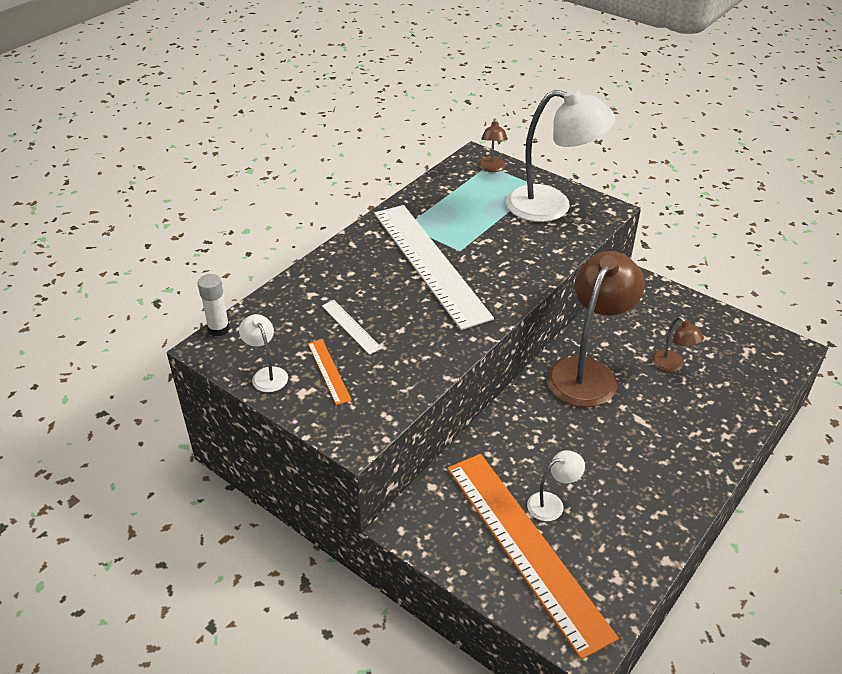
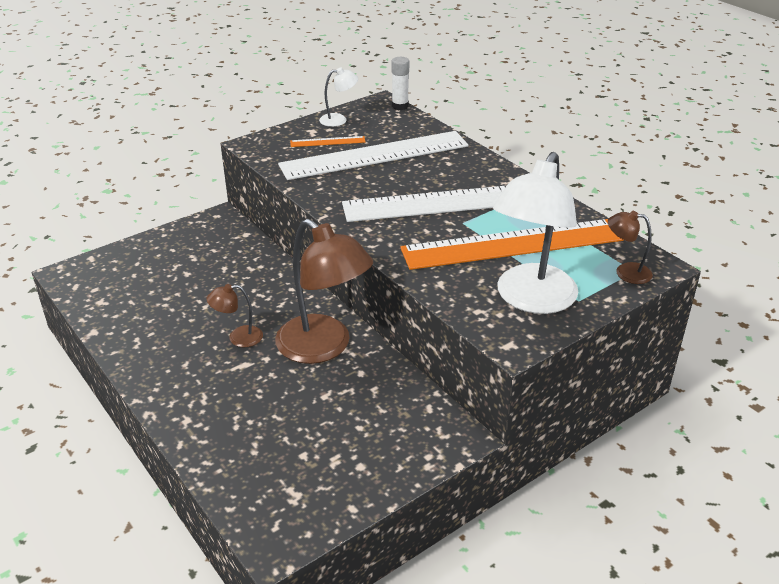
camera: 105 degrees right, 5 degrees down
white ruler [322,300,382,355] -> white ruler [278,131,469,180], size x2.50
orange ruler [447,454,619,660] -> orange ruler moved to [400,219,624,270]
white lamp [527,450,585,521] -> none
brown lamp [652,317,704,372] -> brown lamp moved to [207,284,263,347]

